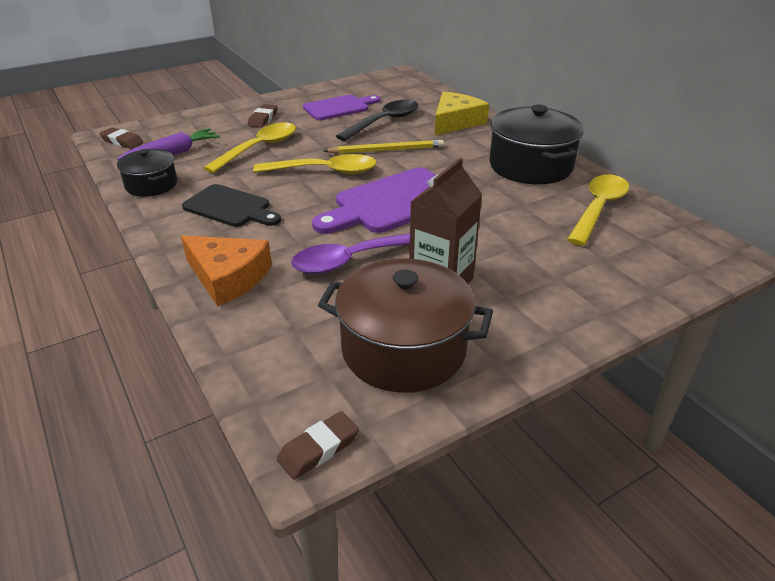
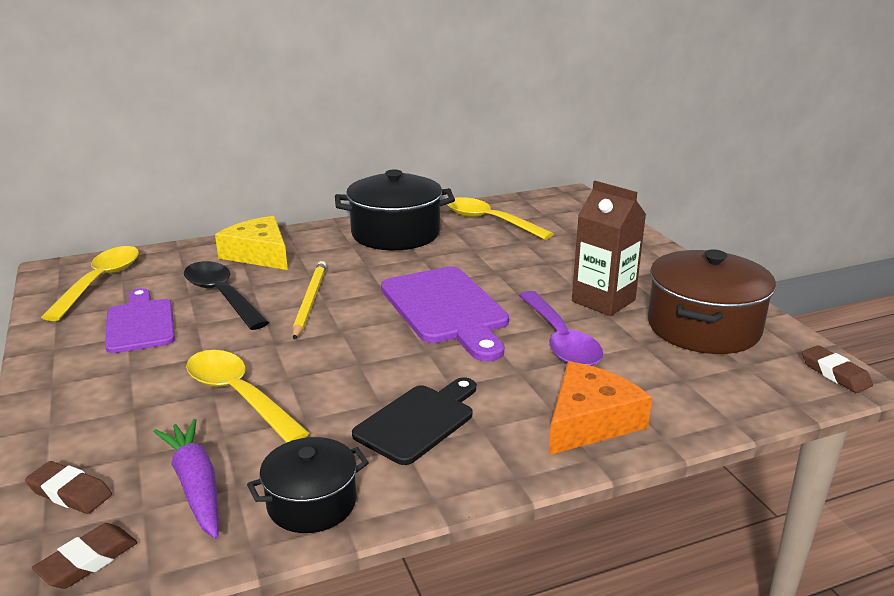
camera: 80 degrees left, 10 degrees down
brown eraser [248,104,277,128] -> brown eraser moved to [25,461,112,514]
yellow spoon [253,154,377,174] -> yellow spoon moved to [41,246,139,321]

